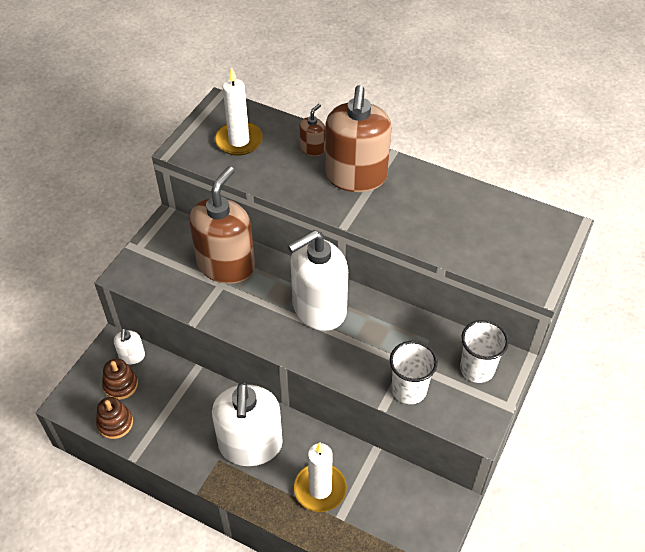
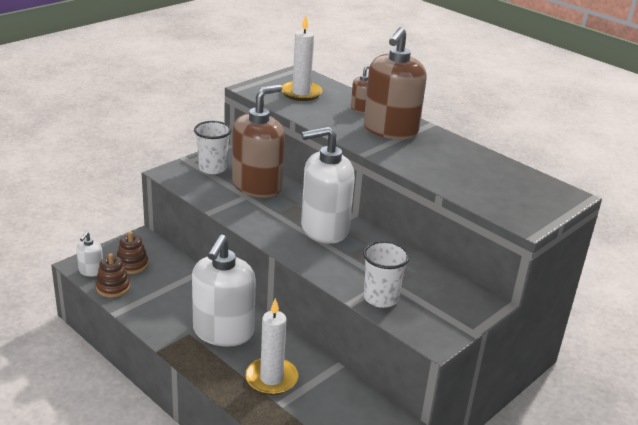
camera: 15 degrees right, 20 degrees down
white soap dispenser [114,329,145,364] -> white soap dispenser moved to [76,232,103,277]
white cup [460,320,509,383] -> white cup moved to [194,121,232,174]

